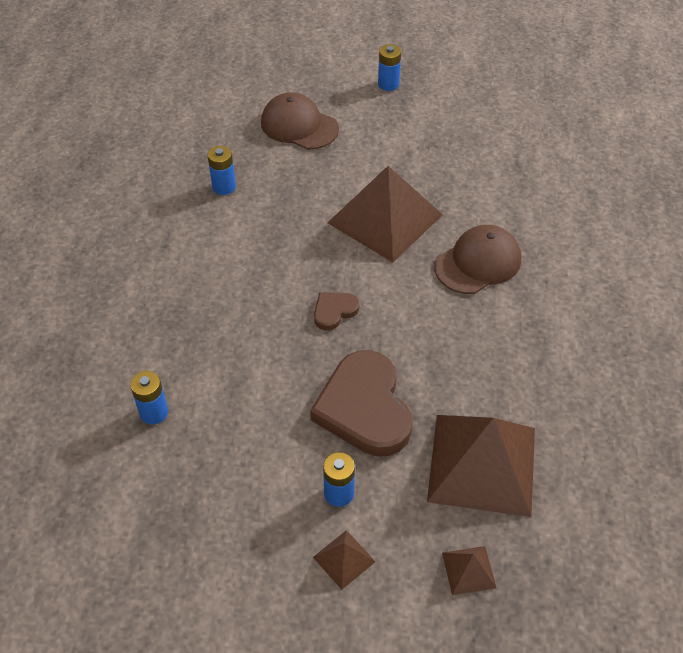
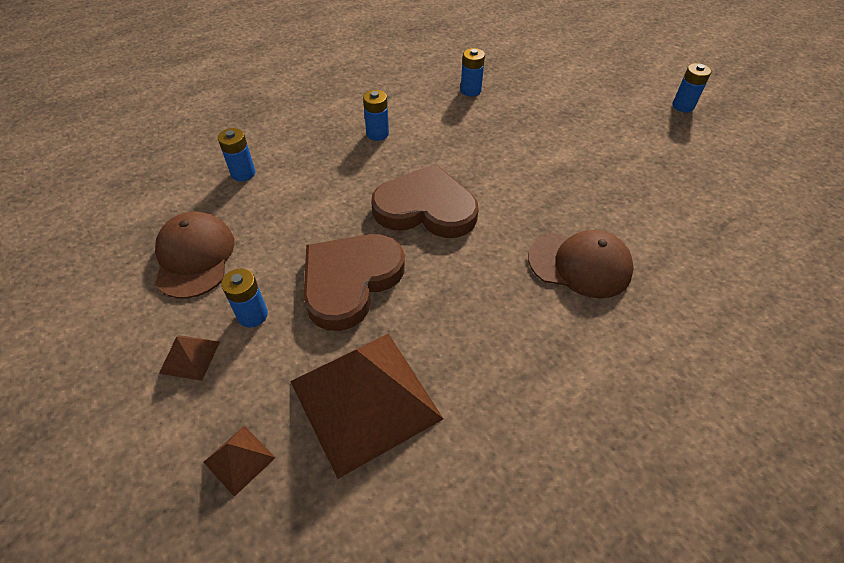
camera: 50 degrees right, 0 degrees up
brown cap [261,92,339,150] -> brown cap moved to [155,211,235,298]
brown heart [314,292,359,331] -> brown heart [371,164,479,238], size x2.13
brown pyramid [327,166,443,262] -> none
none -> blue battery [363,90,389,141]

